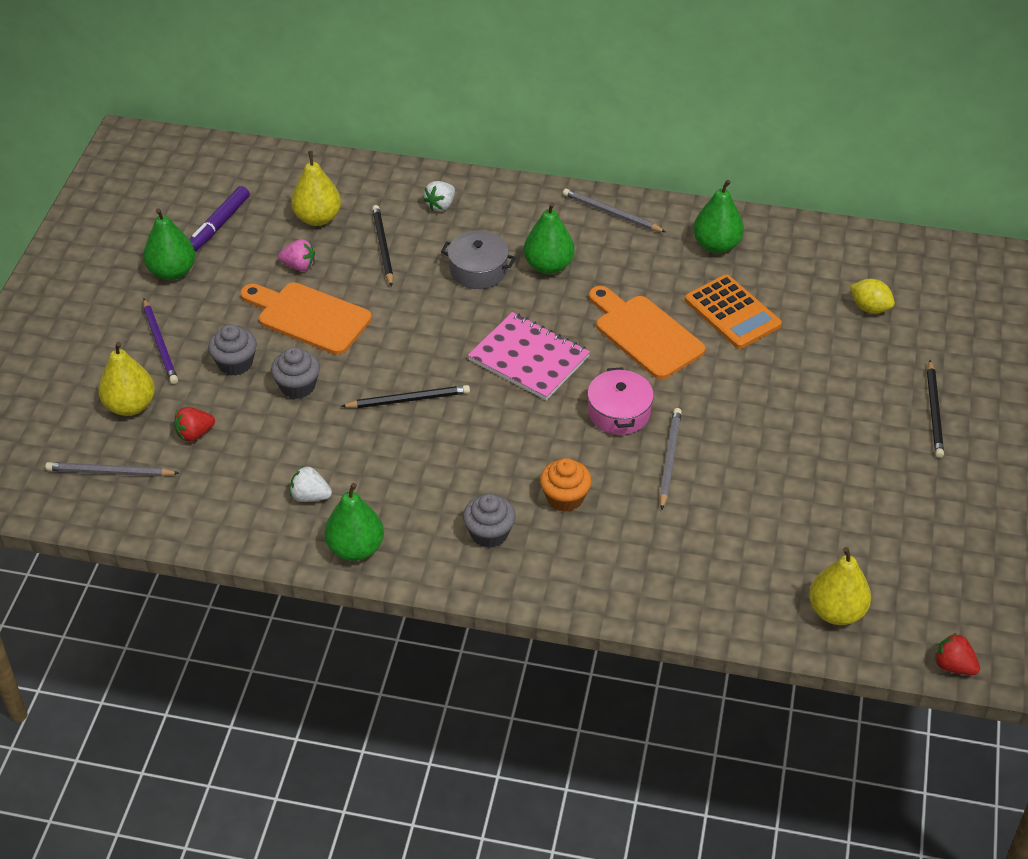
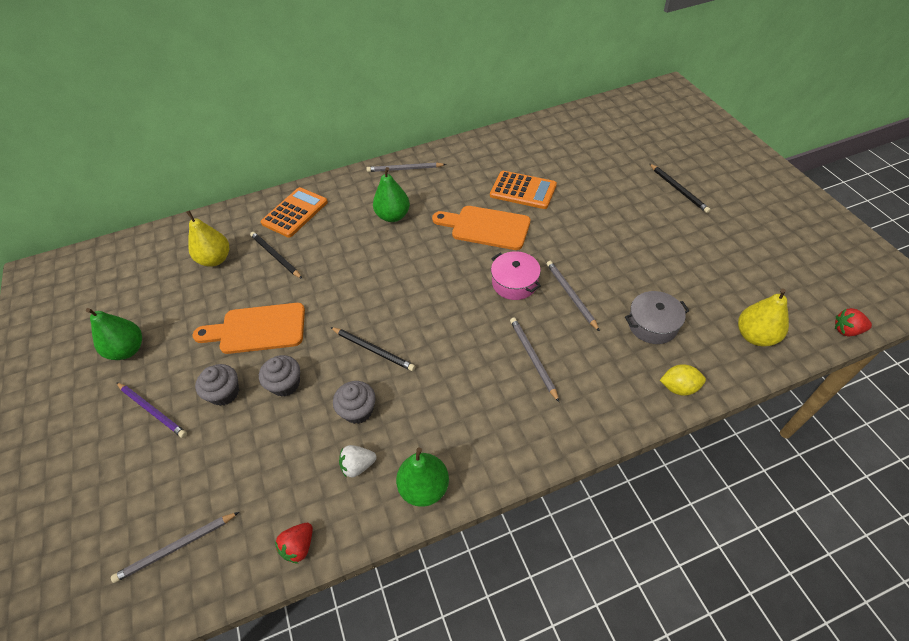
camera: 30 degrees left, 5 degrees up
yellow pear [98,342,155,416] -> none
red strawberry [174,407,215,442] -> red strawberry moved to [275,523,313,563]
purple marker [189,186,250,251] -> none
pink strawberry [278,239,315,271] -> none
black pencil [341,385,470,408] -> black pencil turned 75 degrees clockwise [330,327,415,371]
white strawberry [423,181,455,211] -> orange calculator [261,187,328,238]
grey pot [441,231,516,289] -> grey pot moved to [625,291,689,344]
grey cupcake [463,494,516,548] -> grey cupcake moved to [333,381,376,424]
pink notebook [468,312,590,400] -> none
orange cupcake [540,458,592,512] -> grey pencil [510,318,559,402]
green pear [693,180,744,253] -> none
yellow lemon [850,279,895,313] -> yellow lemon moved to [660,364,706,396]

